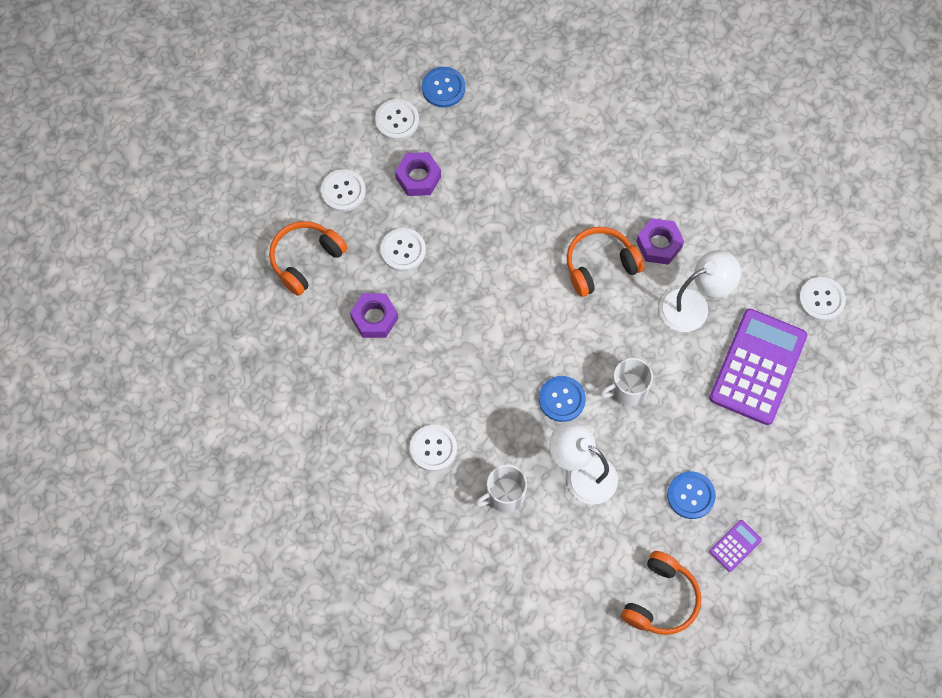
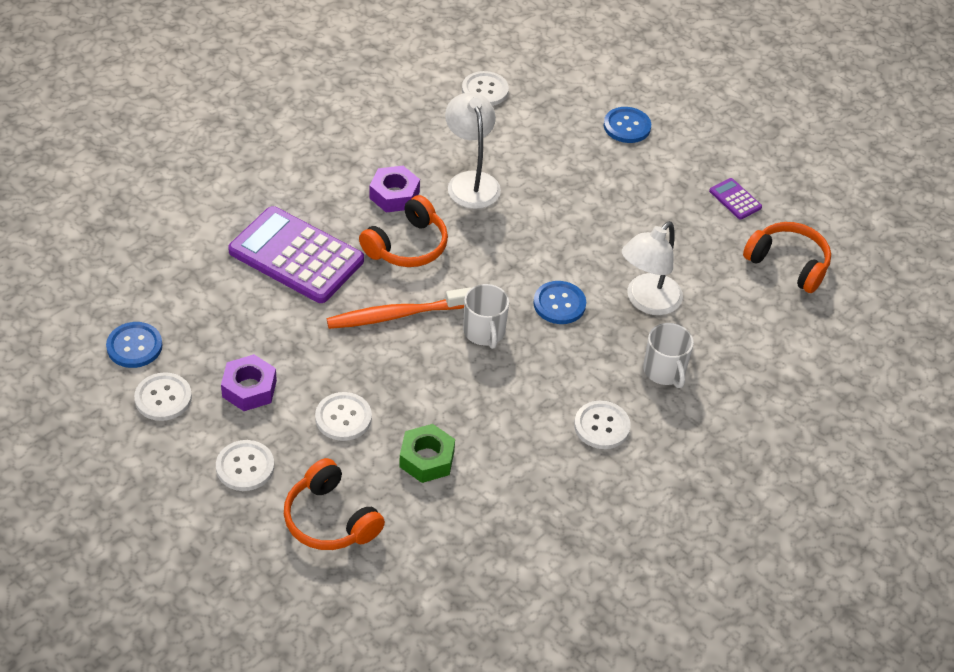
camera: 85 degrees left, 20 degrees down
purple nut [350,293,398,338] -> green nut [399,424,455,483]
orange headphones [567,227,644,297] -> orange headphones turned 120 degrees counterclockwise [359,195,448,267]
white mug [600,358,653,406] -> white mug moved to [463,284,509,349]
blue button [667,471,716,519] -> blue button moved to [604,107,651,143]
purple calculator [709,309,807,425] -> purple calculator moved to [228,206,364,303]
none -> orange toothbrush [327,287,471,329]

